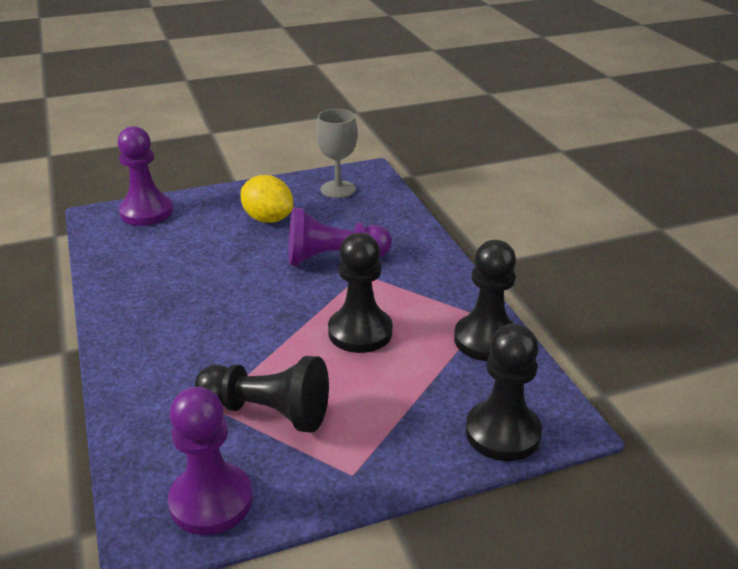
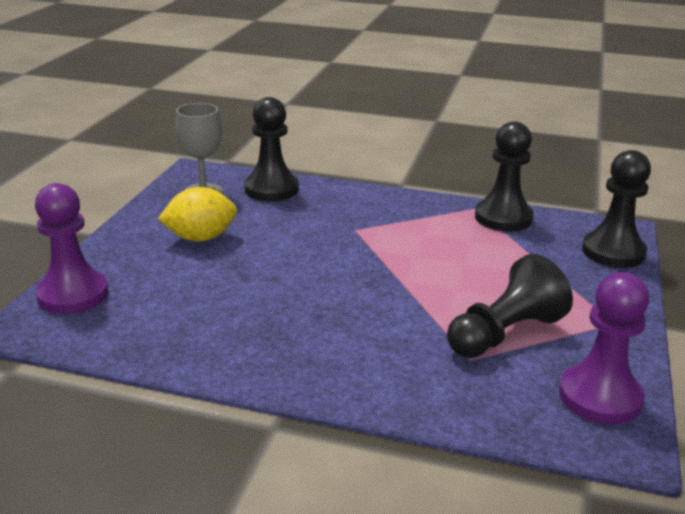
camera: 55 degrees left, 5 degrees down
purple pawn [288,207,391,266] -> none
black pawn [328,233,393,353] -> black pawn moved to [244,97,299,201]

